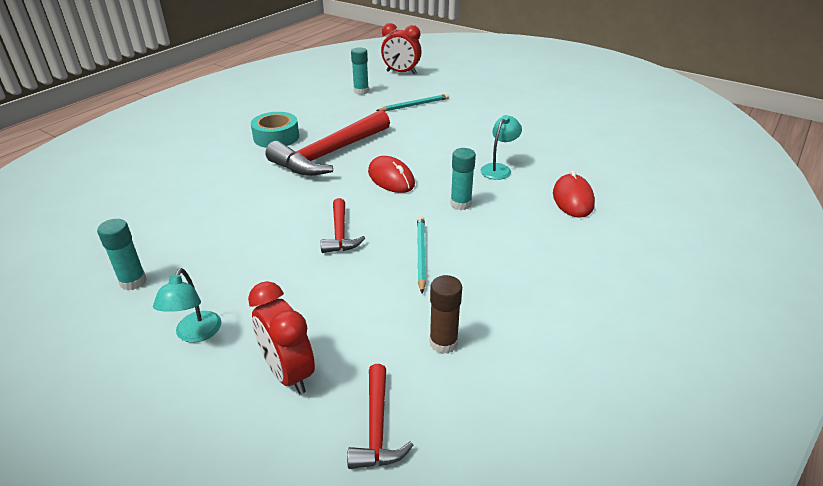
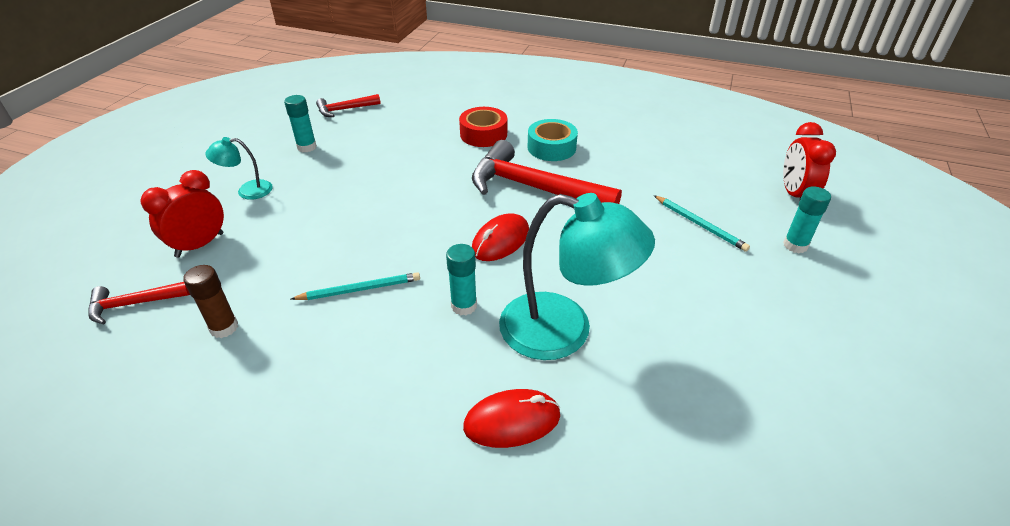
camera: 75 degrees right, 5 degrees up
red hammer [321,198,365,253] -> red hammer moved to [316,94,381,117]
turquoise glue stick [351,47,369,95] -> turquoise glue stick moved to [783,186,831,253]
turquoise lamp [480,115,522,180] -> turquoise lamp [499,193,655,360], size x2.12
none -> red tape [459,107,507,147]

